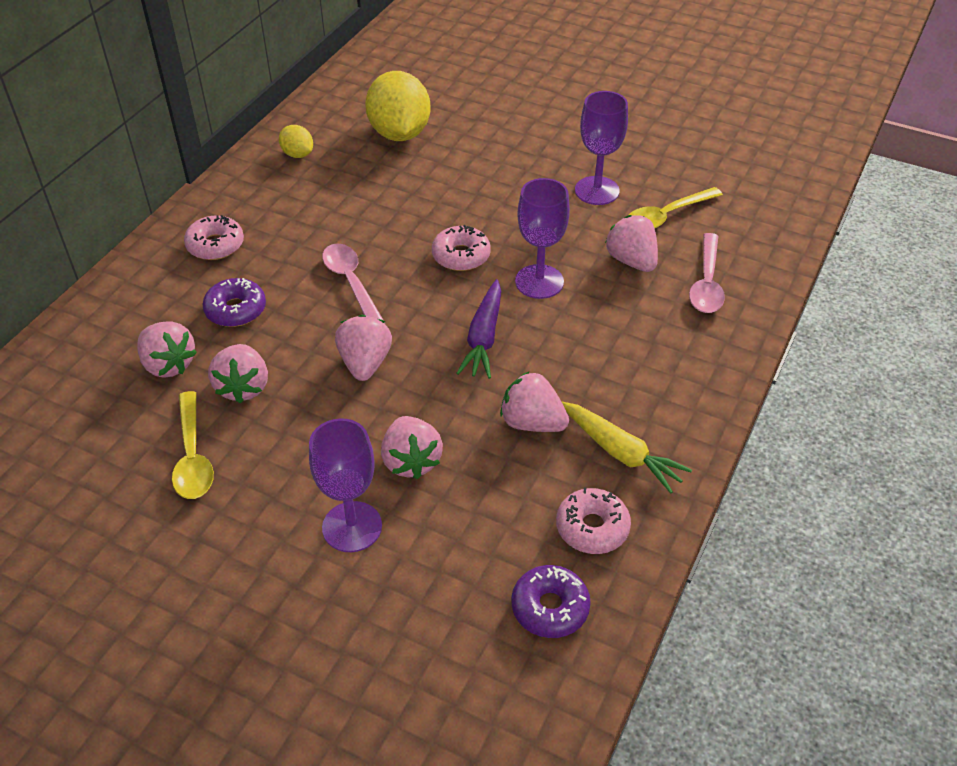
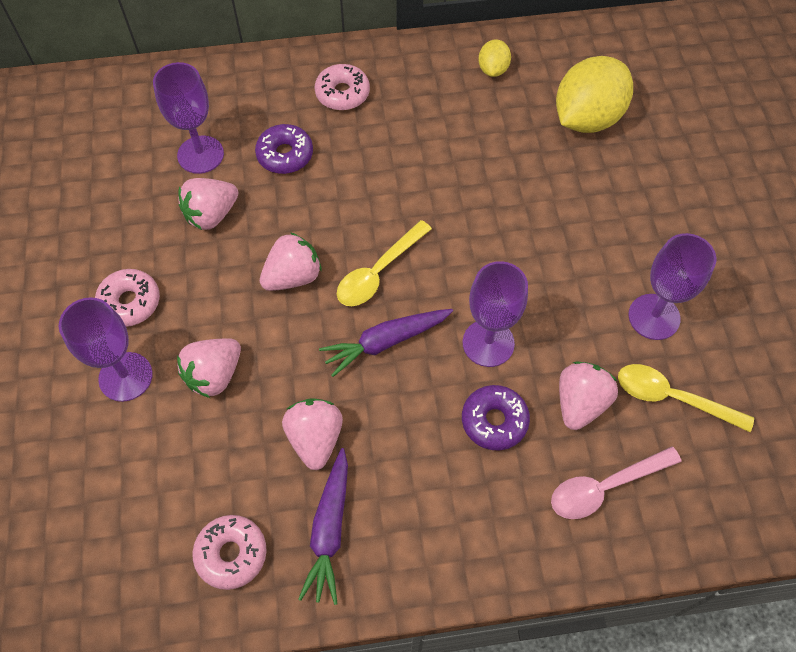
camera: 55 degrees right, 15 degrees up
pink strawberry [137,321,197,378] -> purple goblet [153,62,224,174]
yellow spoon [172,391,214,499] -> yellow spoon moved to [337,220,432,306]
pink spoon [322,244,386,324] -> none
pink donut [432,225,491,271] -> pink donut moved to [95,269,160,327]
purple donut [511,565,591,638] -> purple donut moved to [462,385,530,450]
yellow carrot [561,401,692,494] -> purple carrot [298,448,348,605]

